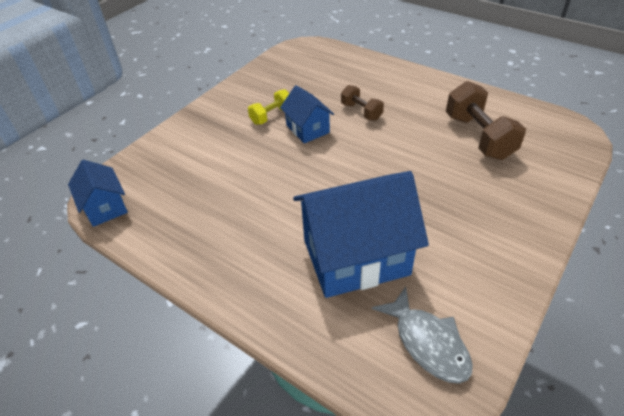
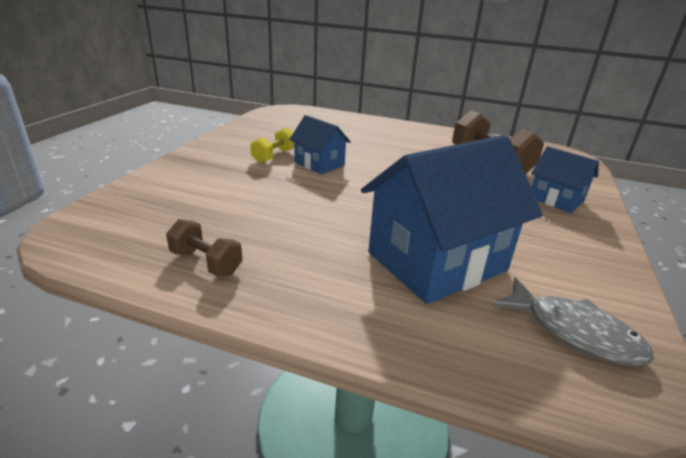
camera: 20 degrees left, 15 degrees down
blue house [68,160,128,227] -> blue house moved to [531,146,599,213]
brown dumbbell [341,85,384,121] -> brown dumbbell moved to [166,219,243,276]

